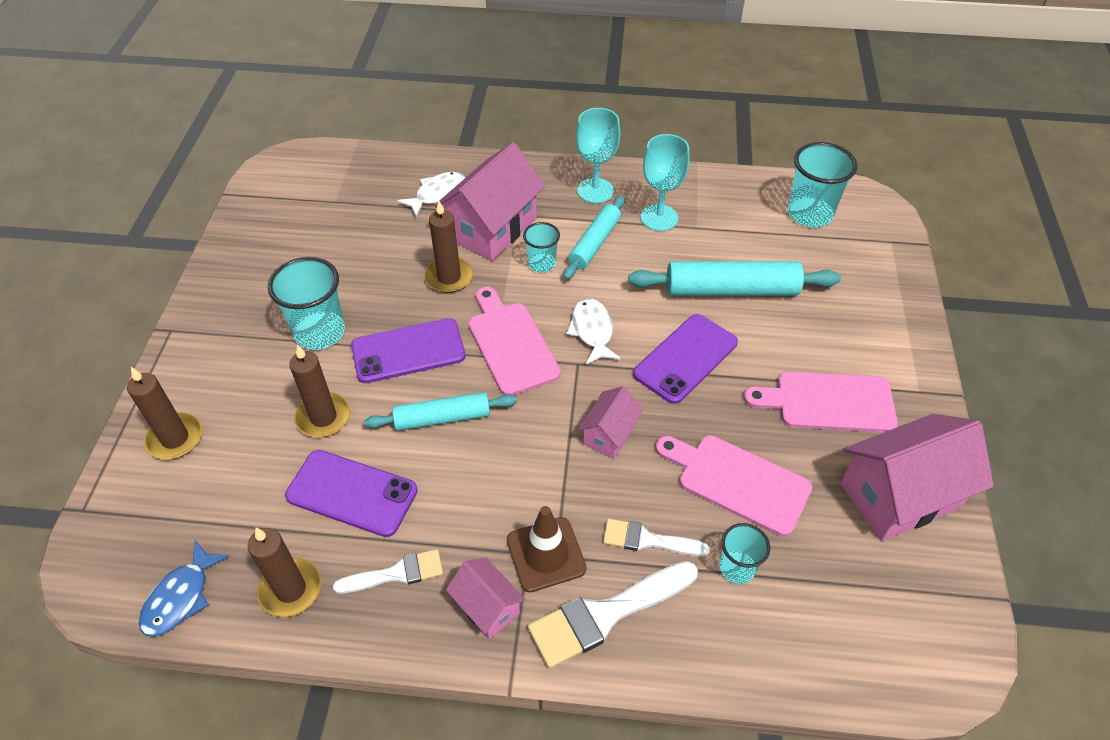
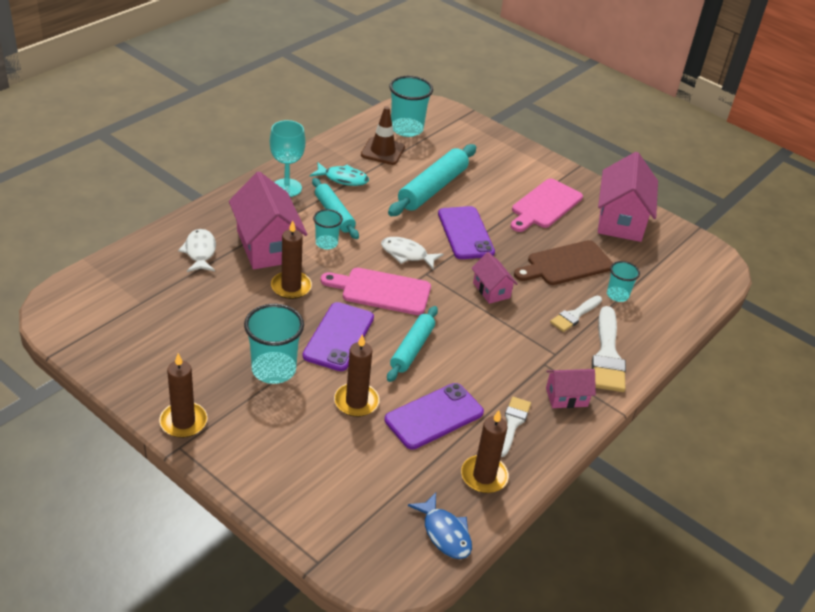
camera: 60 degrees left, 10 degrees down
brown candle [127,367,202,460] -> brown candle moved to [159,353,208,438]
brown traffic cone [506,506,587,592] -> brown traffic cone moved to [361,106,405,165]
turquoise goblet [640,134,690,231] -> turquoise fish [310,163,369,186]
pink cutting board [655,435,812,537] -> brown cutting board [514,240,613,285]

